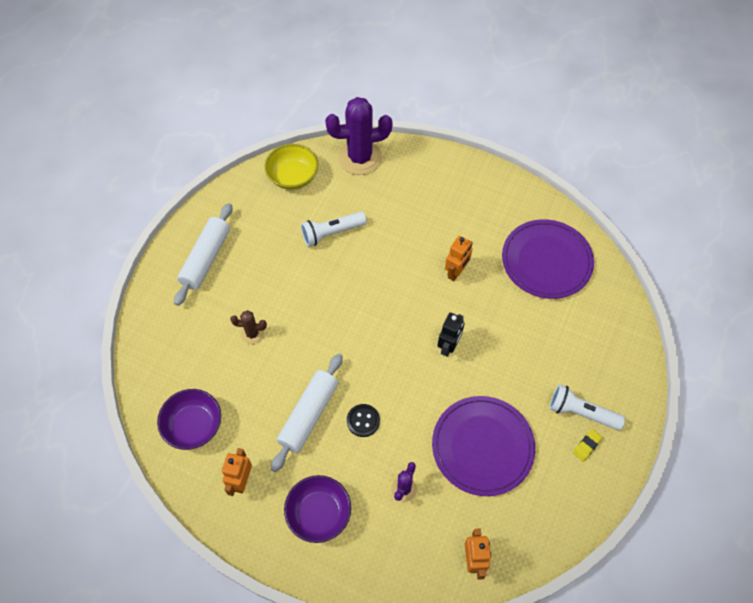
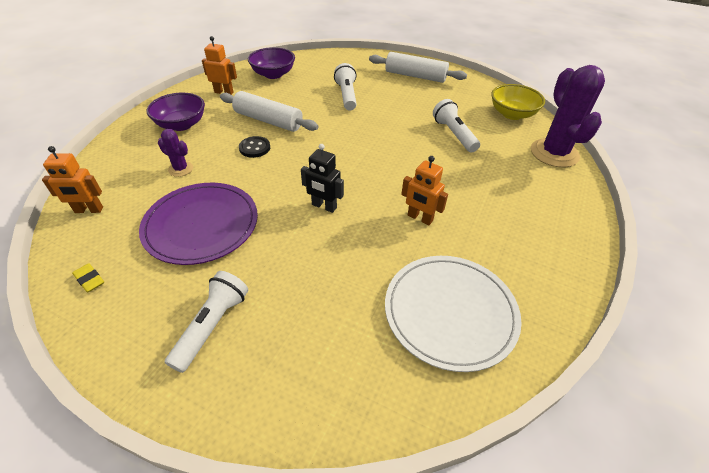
camera: 90 degrees right, 15 degrees down
brown cactus [230,310,267,344] -> white flashlight [334,63,357,110]
purple plate [502,219,594,299] -> white plate [385,256,522,372]
yellow eraser [573,429,603,462] -> yellow eraser moved to [72,263,104,293]

